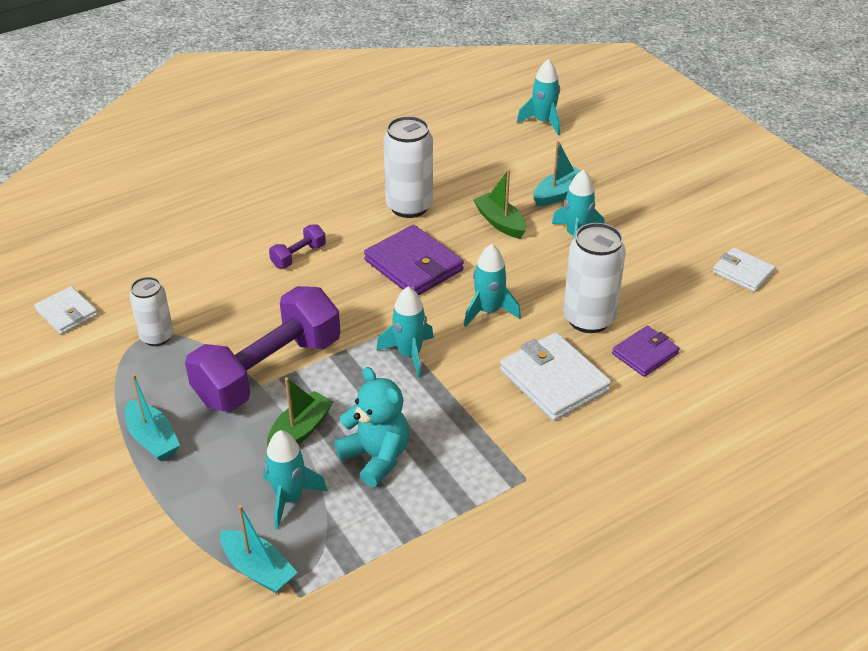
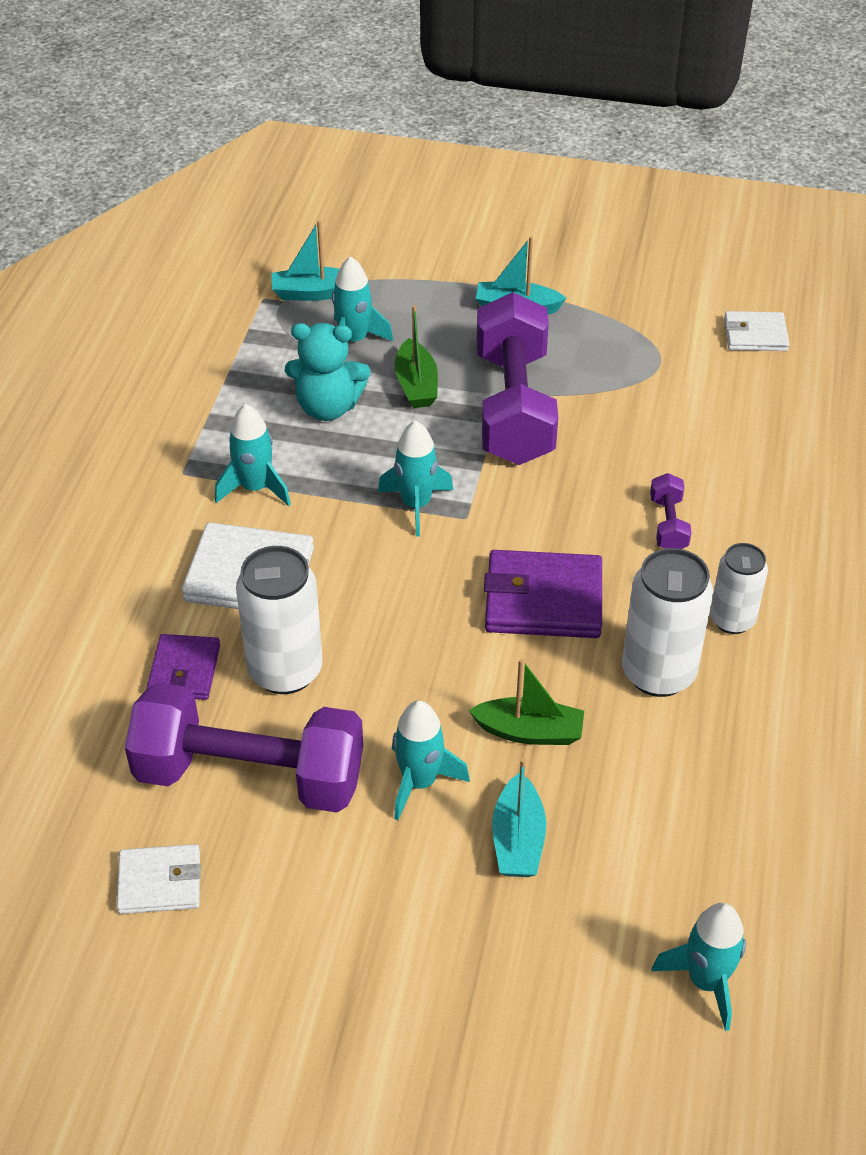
camera: 135 degrees right, 5 degrees up
white can [129,277,173,346] -> white can moved to [710,543,768,634]
turquoise rocket [464,244,521,327] -> turquoise rocket moved to [215,404,291,506]
none -> purple dumbbell [125,682,363,813]

